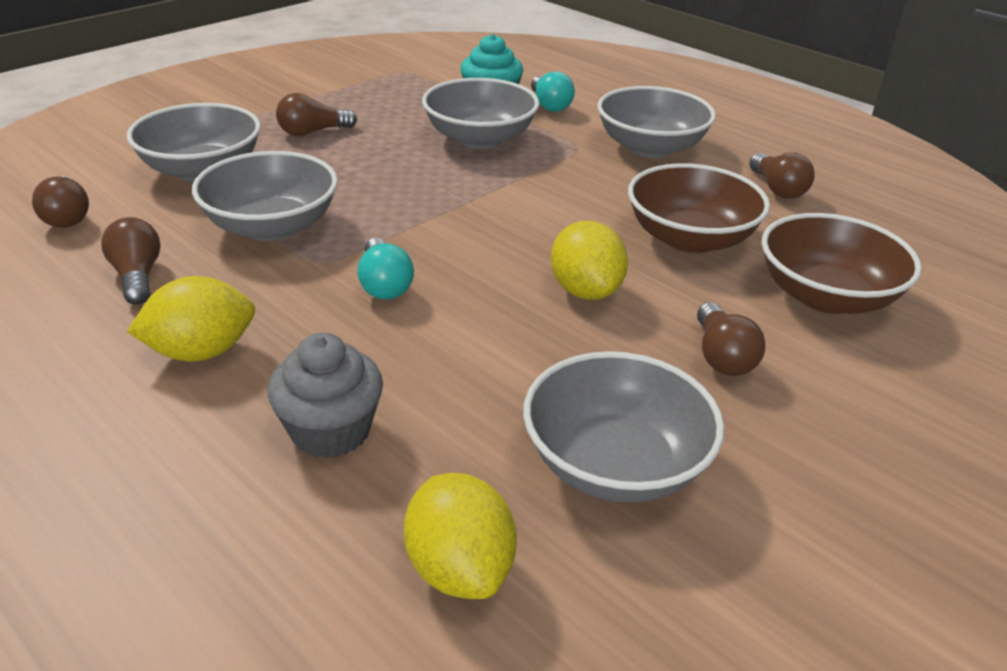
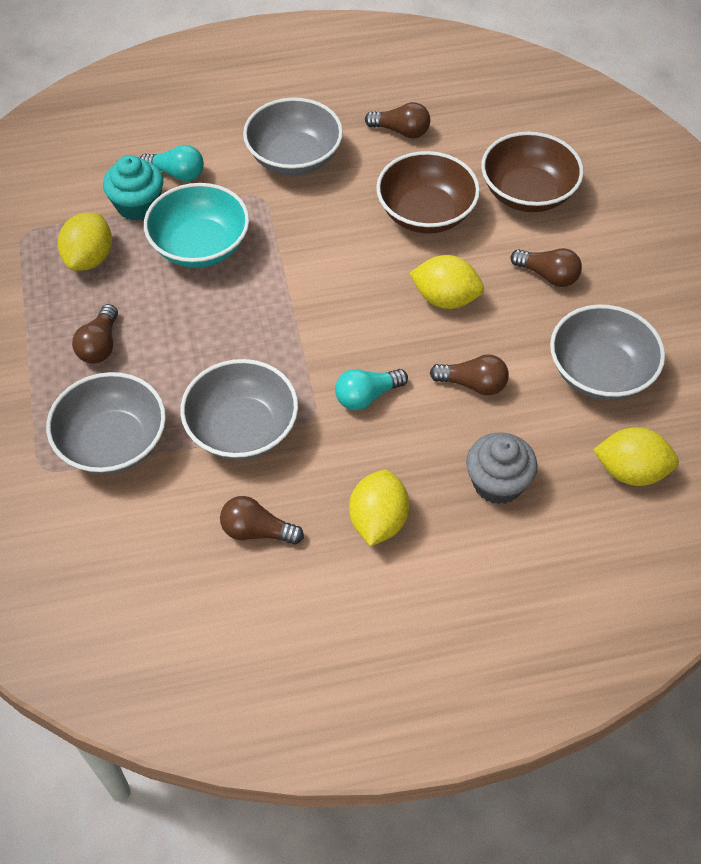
camera: 55 degrees left, 20 degrees up
brown light bulb [32,176,89,228] -> brown light bulb moved to [430,354,509,395]
turquoise light bulb [357,238,414,300] -> turquoise light bulb turned 135 degrees clockwise [335,369,408,410]
grey bowl [422,78,539,149] -> turquoise bowl [144,183,249,268]
none -> yellow lemon [58,213,112,271]

